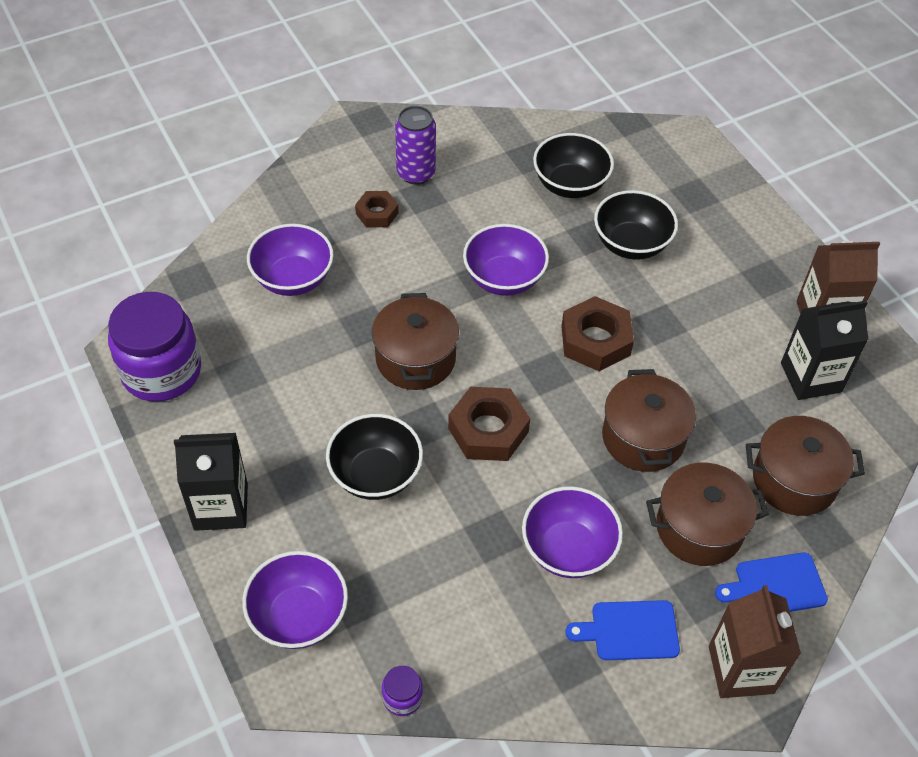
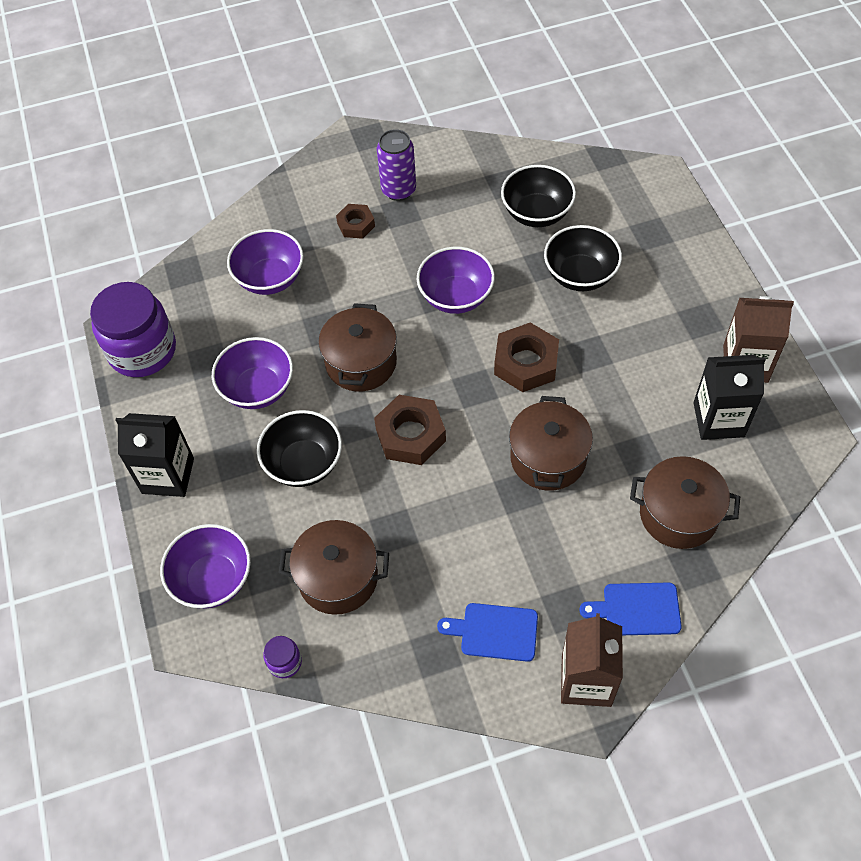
camera: 15 degrees right, 5 degrees up
purple bowl [522,486,623,578] -> purple bowl moved to [212,337,293,409]
brown pot [646,463,769,566] -> brown pot moved to [278,520,389,615]

